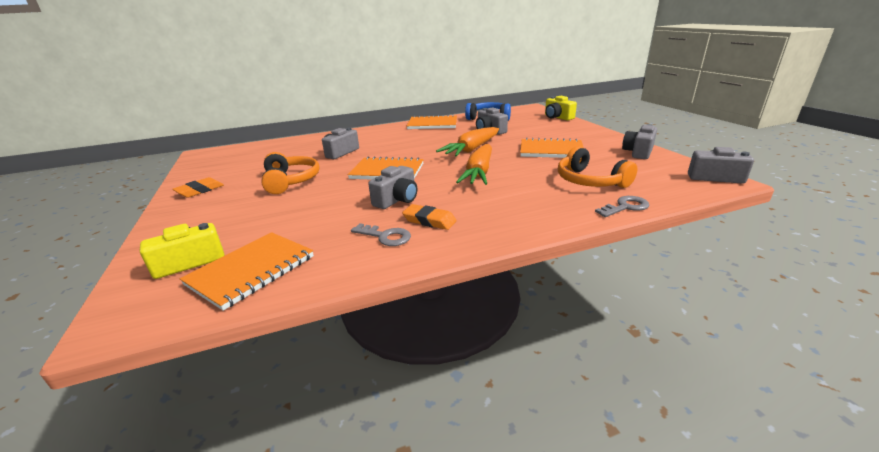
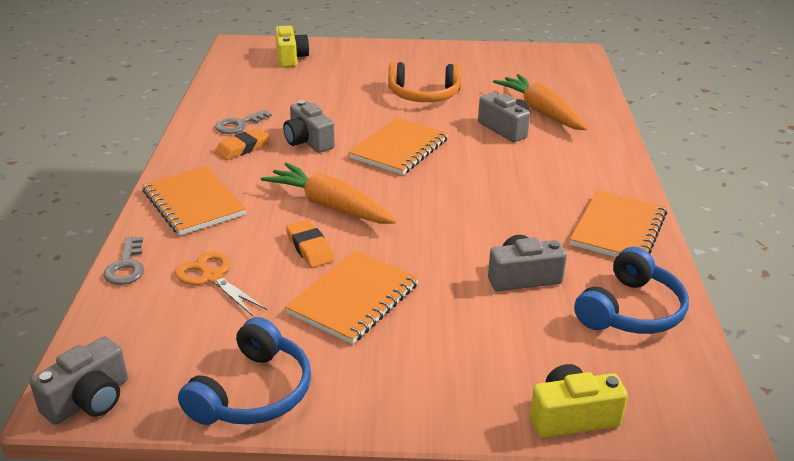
camera: 110 degrees right, 5 degrees up
orange eraser [172,177,224,197] -> orange eraser moved to [286,220,335,268]
orange notebook [180,232,314,311] -> orange notebook moved to [142,166,246,235]
orange carrot [436,127,499,156] -> orange carrot moved to [493,74,587,130]
orange headphones [558,147,637,188] -> orange scissors [174,252,267,316]
grey camera [622,124,657,159] -> blue headphones [178,317,311,425]

